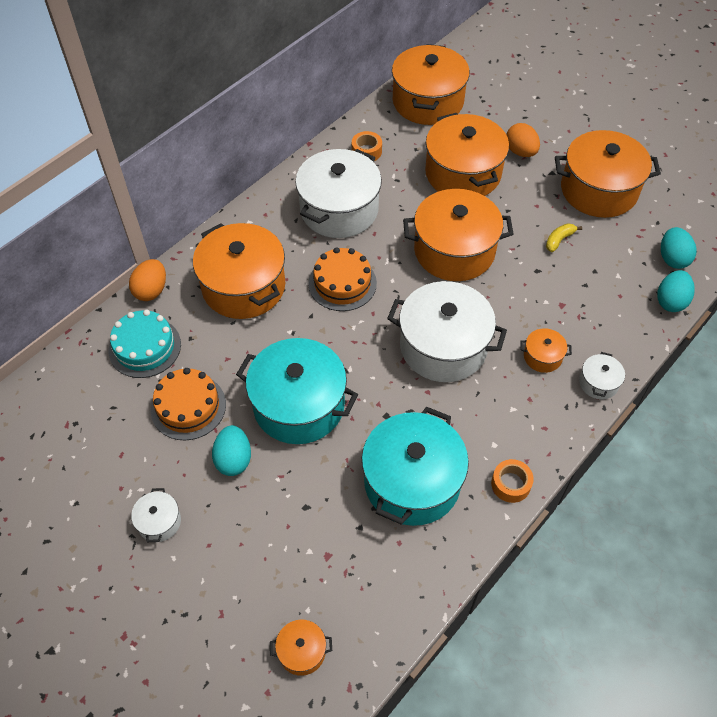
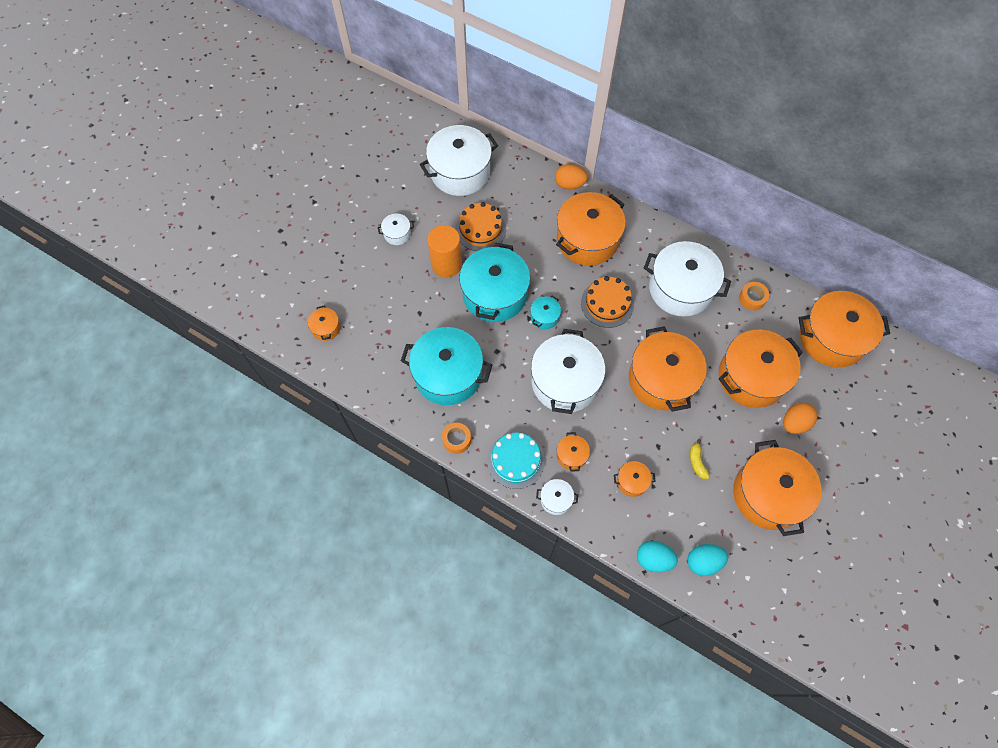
camera: 80 degrees right, 10 degrees up
turquoise cake [109,310,181,378] -> turquoise cake moved to [487,432,545,489]
turquoise egg [212,425,251,476] -> orange cylinder [427,225,462,278]
yellow banana [546,223,582,252] -> yellow banana turned 135 degrees counterclockwise [690,439,710,479]
none -> white pot [420,125,498,196]
none -> turquoise pot [530,296,561,329]
none -> orange pot [614,461,656,497]

